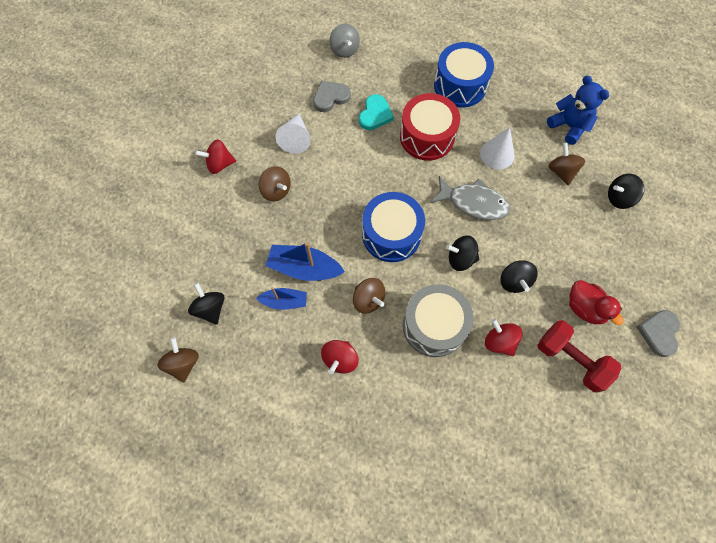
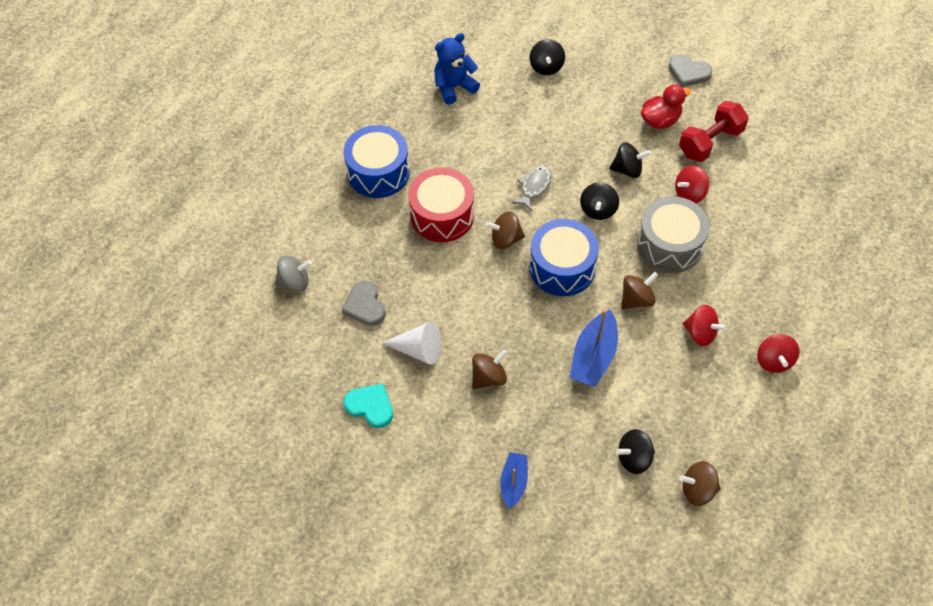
camera: 80 degrees left, 10 degrees down
red spinning top [195,139,236,174] -> red spinning top moved to [757,334,800,373]
blue boat [256,287,307,310] -> blue boat moved to [500,452,528,509]
turquoise heart [359,94,394,130] -> turquoise heart moved to [344,384,393,428]
grey fish [430,176,510,220] -> grey fish [511,166,552,211], size x0.65
white cone [480,127,515,170] -> none
brown spinning top [548,142,586,185] -> brown spinning top moved to [485,211,525,249]

